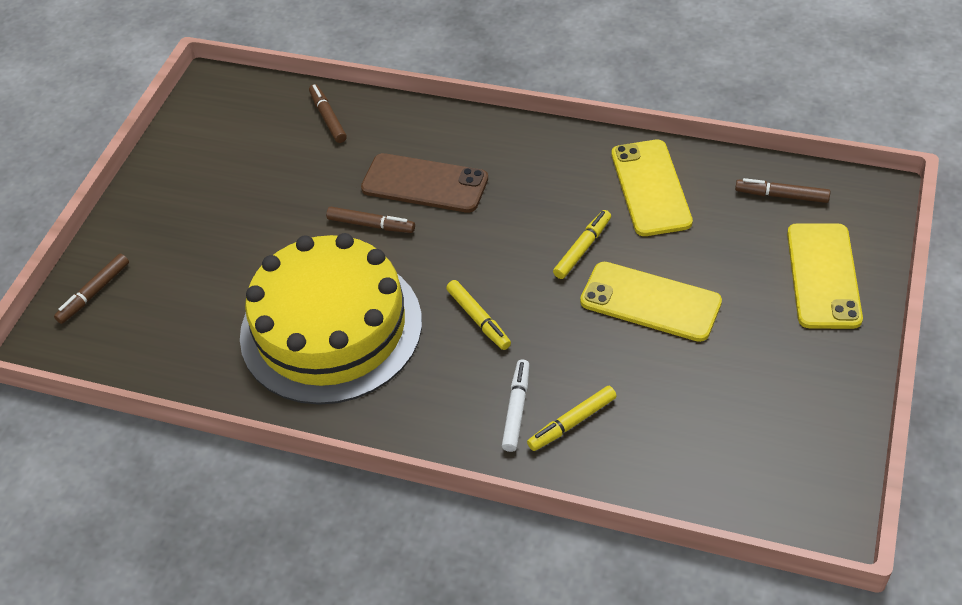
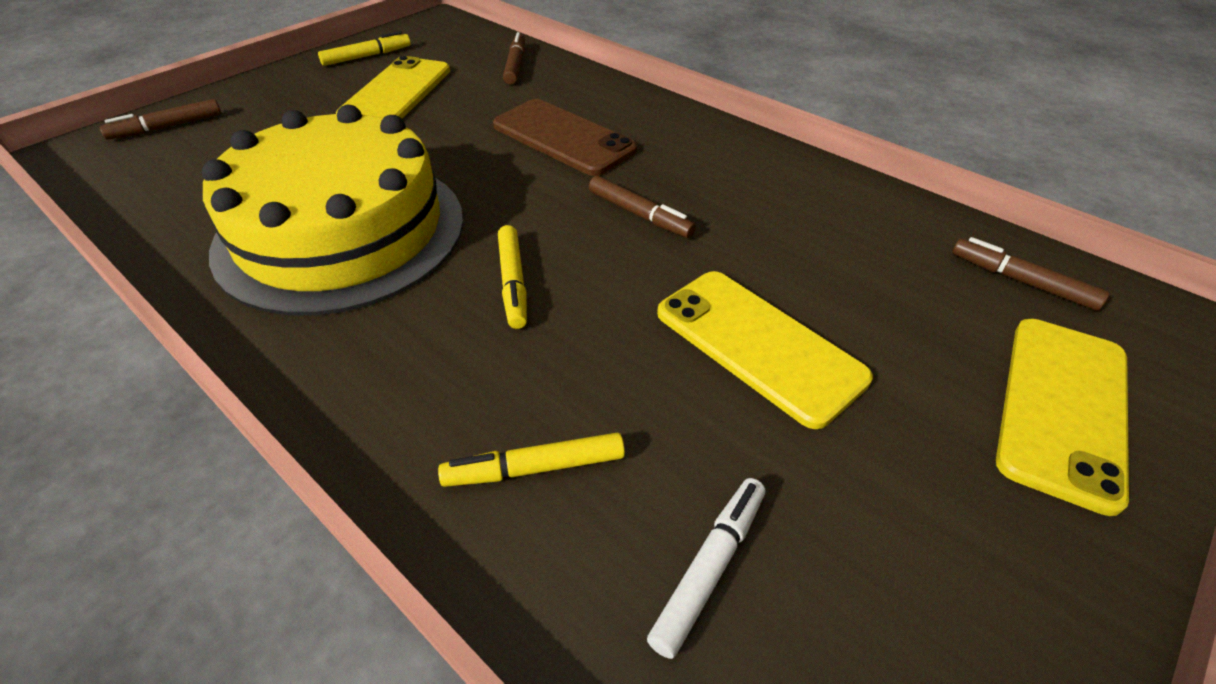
camera: 20 degrees right, 5 degrees down
brown marker [326,207,415,233] -> brown marker moved to [589,176,696,238]
white marker [502,359,529,452] -> white marker moved to [647,478,765,659]
yellow marker [553,210,611,279] -> yellow marker moved to [318,31,411,66]
yellow phone [612,140,693,236] -> yellow phone moved to [336,56,450,119]

